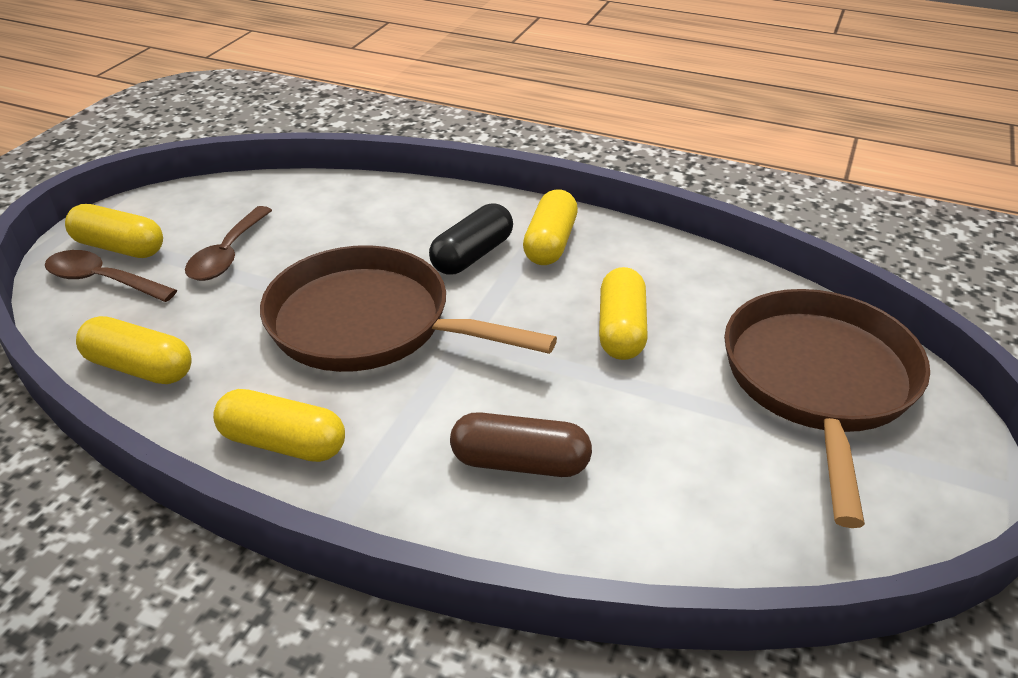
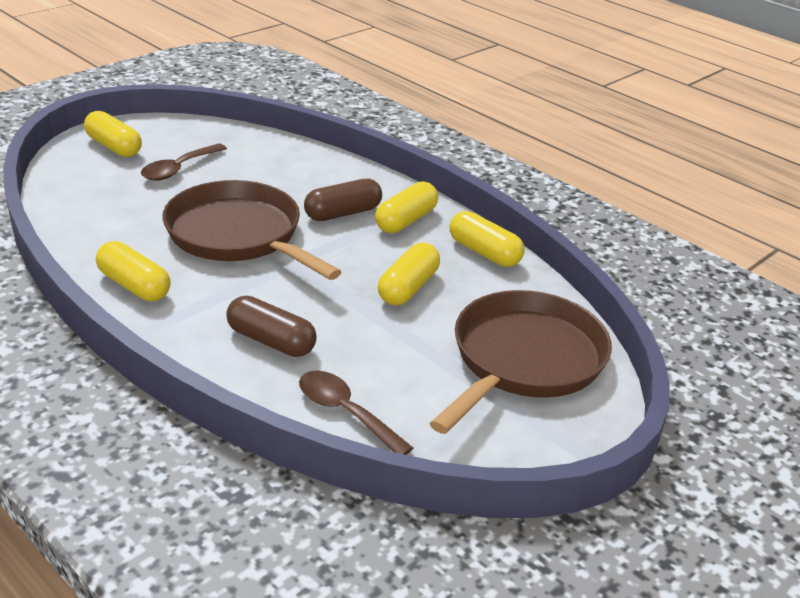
camera: 20 degrees right, 5 degrees down
brown spoon [45,250,177,302] -> brown spoon moved to [299,371,413,455]
yellow capsule [76,316,192,384] -> yellow capsule moved to [450,211,524,267]
black capsule [429,203,513,275] -> brown capsule [304,179,382,221]

